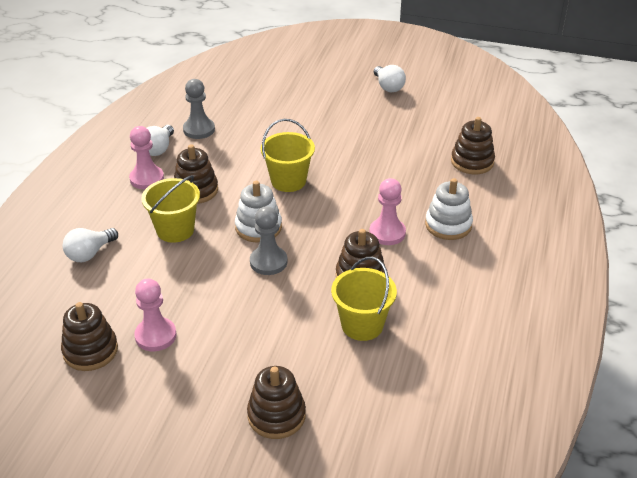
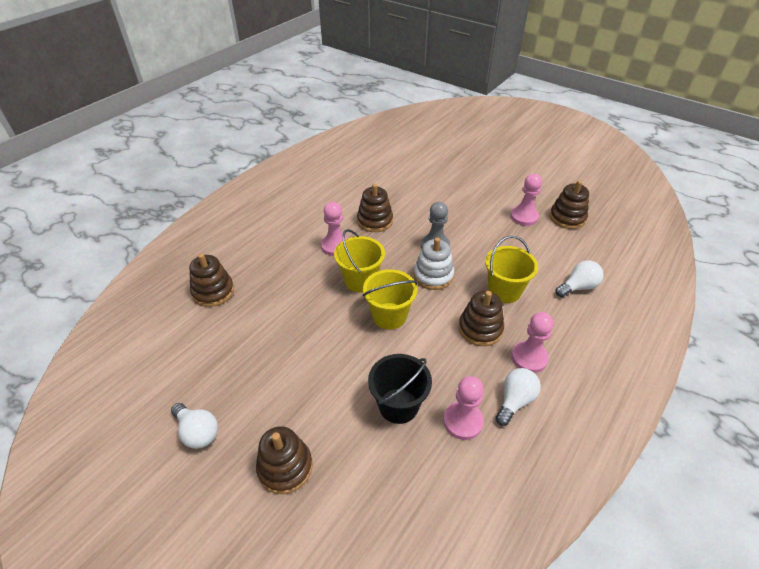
camera: 160 degrees left, 5 degrees up
grey pawn [183,79,215,139] -> pink pawn [443,376,484,440]
brown stacking toy [247,366,306,439] -> brown stacking toy moved to [256,426,313,494]
yellow bucket [331,257,397,341] -> yellow bucket moved to [334,229,385,292]
white light bulb [374,65,406,92] -> white light bulb turned 135 degrees clockwise [171,403,218,449]
white stacking toy [425,178,473,240] -> none
none -> black bucket [368,354,432,424]

